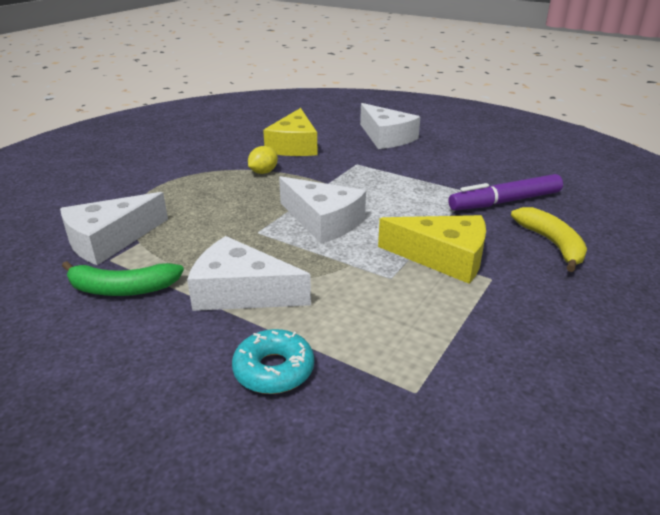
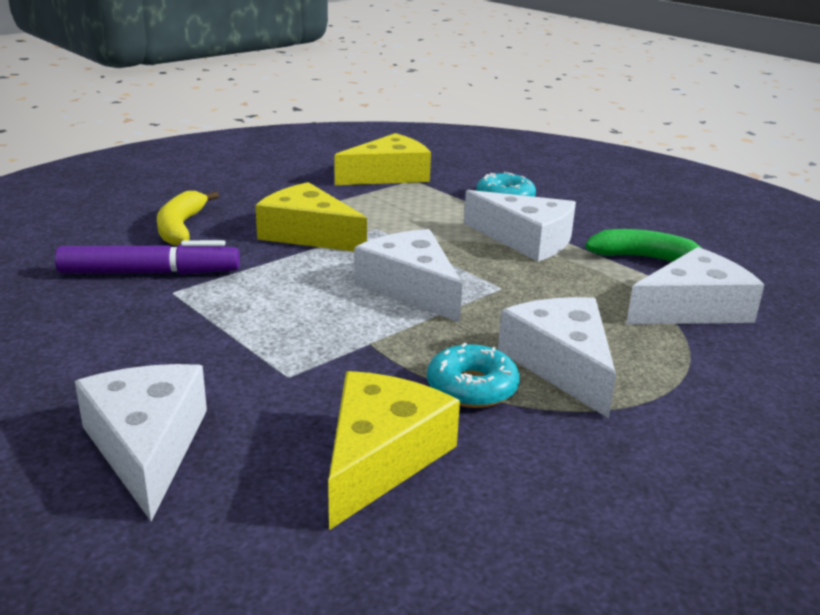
camera: 165 degrees left, 5 degrees down
yellow lemon [248,146,278,174] -> turquoise donut [427,342,520,408]
none -> yellow cheese [334,133,431,185]
none -> white cheese [498,297,616,418]

